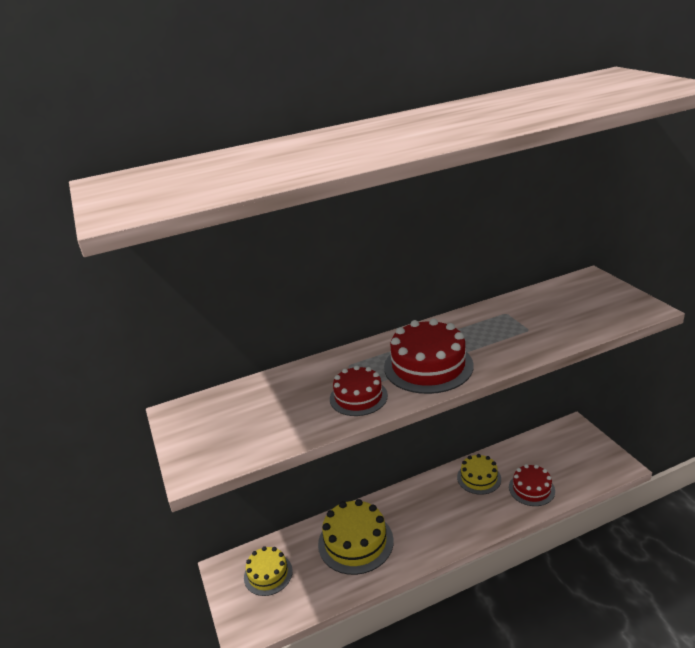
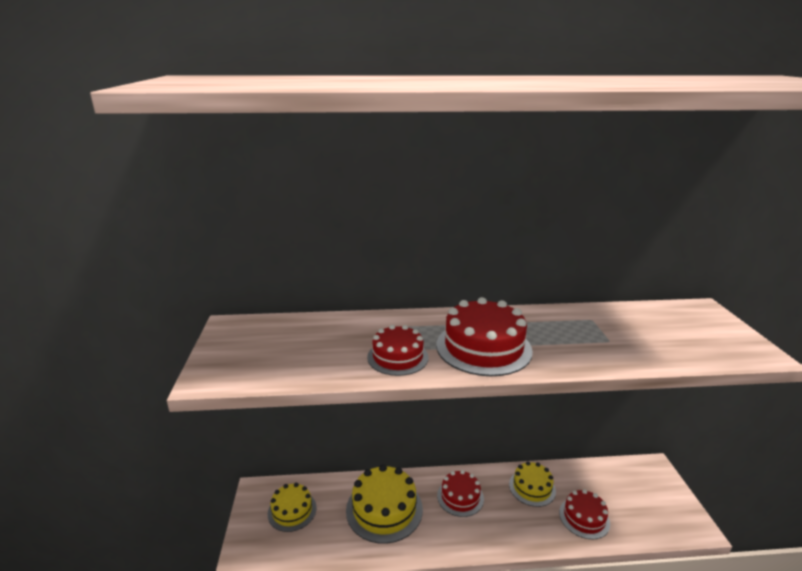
camera: 15 degrees right, 5 degrees down
none -> red cake [437,470,484,517]

